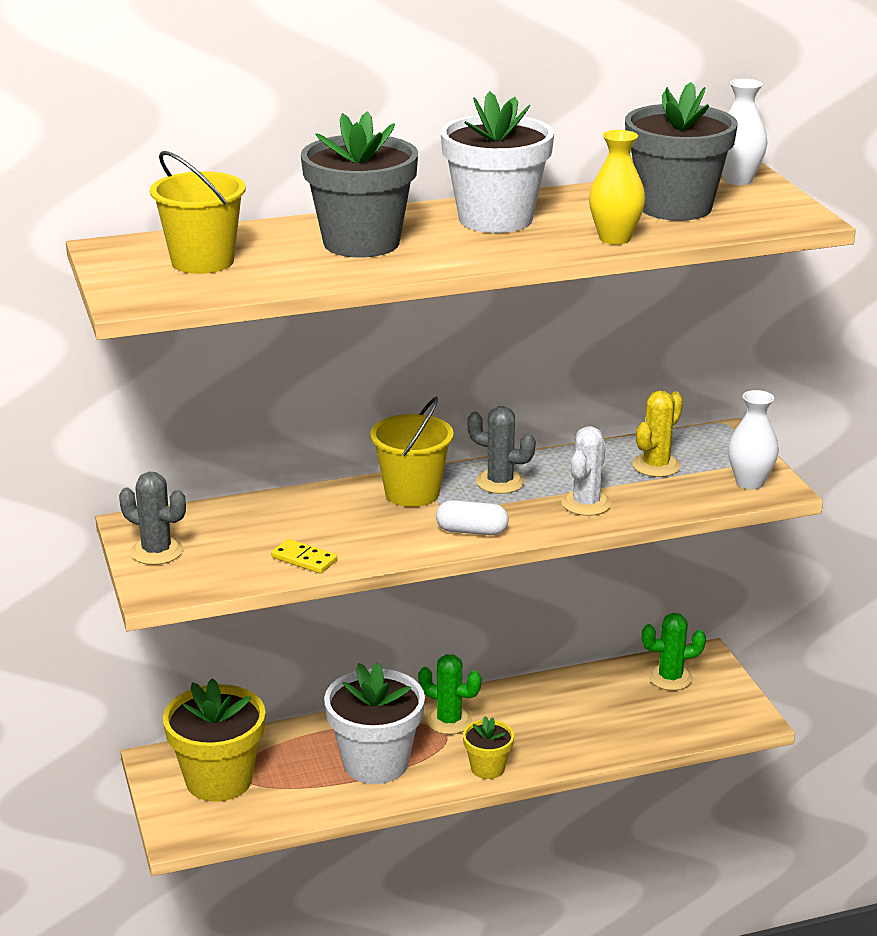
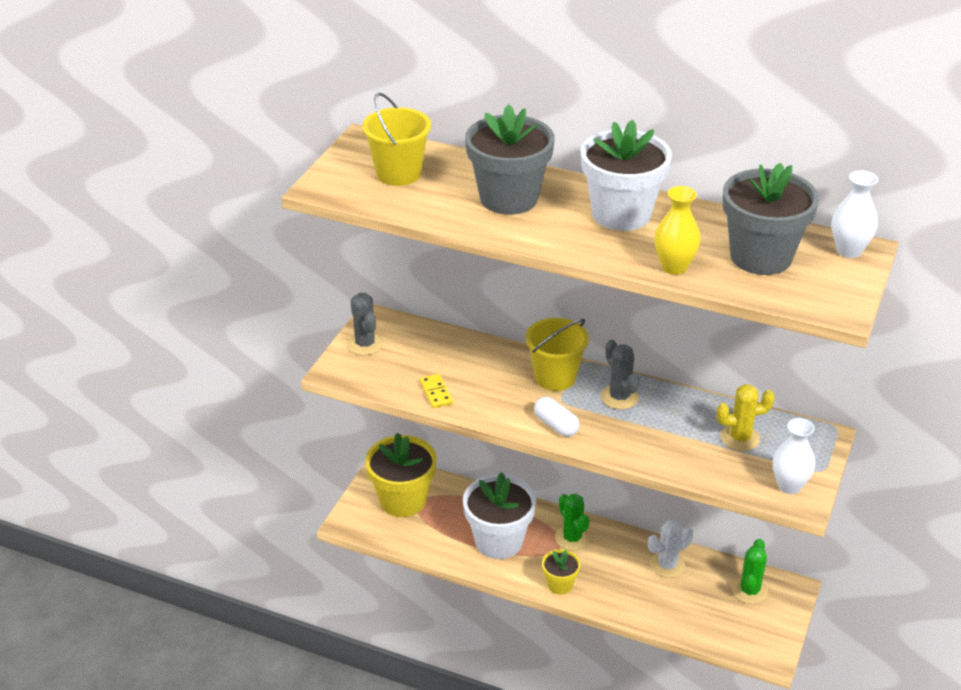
camera: 40 degrees right, 10 degrees up
white cactus [561,426,611,516] -> white cactus moved to [648,520,693,578]
green cactus [642,613,706,691] -> green cactus turned 75 degrees clockwise [732,539,768,604]

